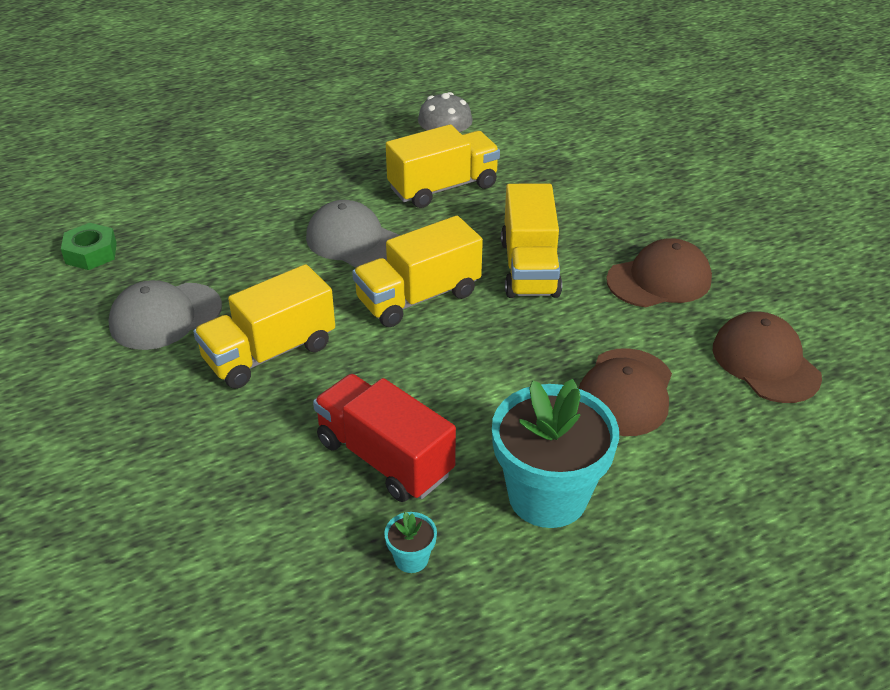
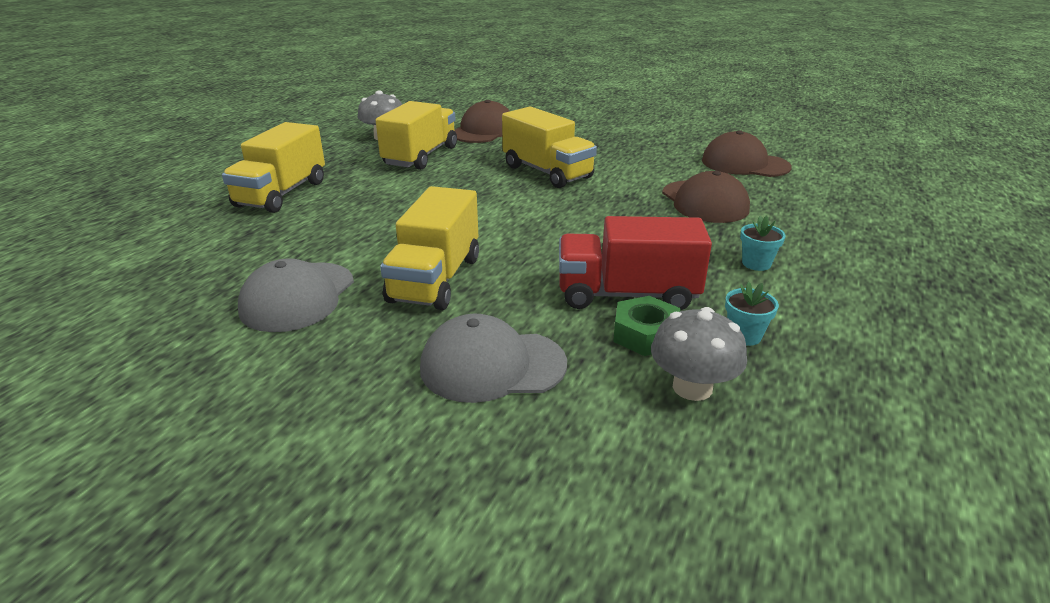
camera: 40 degrees left, 10 degrees down
green nut [61,223,117,270] -> green nut moved to [613,296,680,356]
grey cap [306,200,400,268] -> grey cap moved to [420,314,567,403]
yellow truck [352,216,483,327] -> yellow truck moved to [222,122,325,213]
turquoise flower pot [492,379,619,528] -> turquoise flower pot [740,216,786,271], size x0.41
brown cap [606,238,712,307] -> brown cap moved to [455,100,510,143]
none -> grey mushroom [651,307,747,401]

